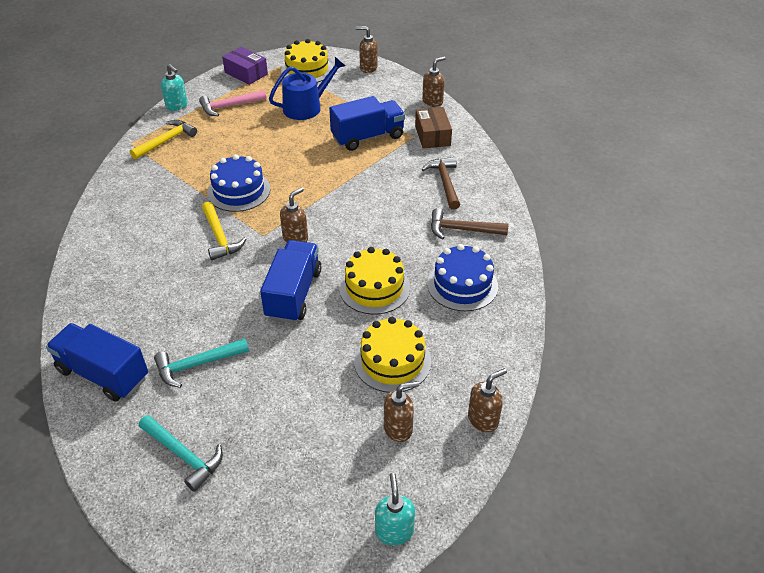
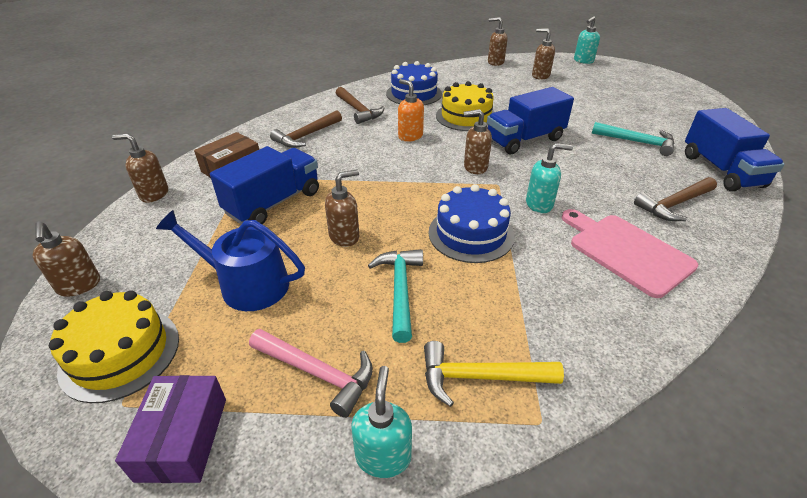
camera: 130 degrees left, 5 degrees down
turquoise hammer [139,415,223,492] -> turquoise hammer moved to [368,249,423,343]
yellow hammer [202,202,246,260] -> turquoise soap dispenser [526,143,573,213]
blue truck [329,96,405,151] -> blue truck turned 105 degrees clockwise [210,146,319,224]
yellow cake [354,317,431,393] -> none
none -> brown soap dispenser [325,170,359,247]
none -> orange soap dispenser [398,79,424,142]
none -> pink cutting board [562,209,699,298]
none -> brown hammer [634,177,717,221]

